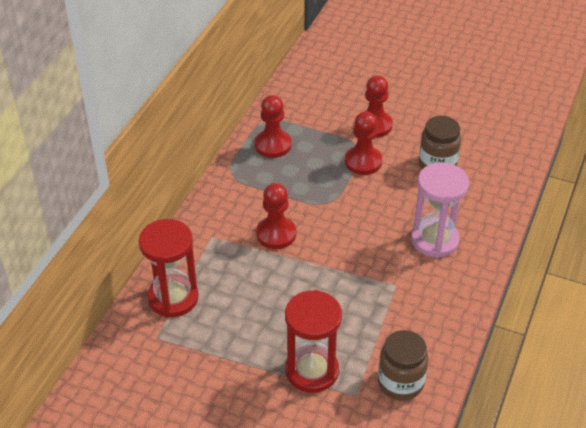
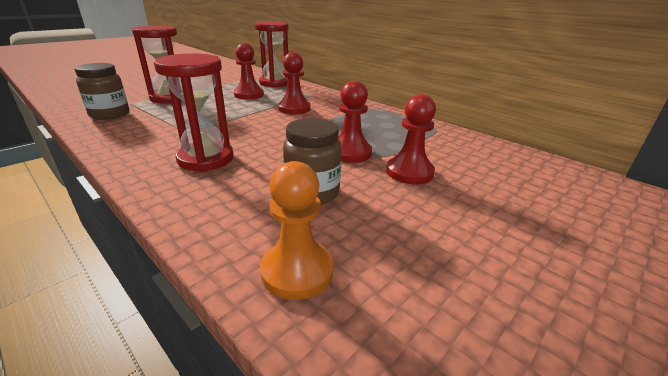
camera: 110 degrees right, 15 degrees down
red pawn [255,95,291,158] -> red pawn moved to [234,43,264,99]
pink hourglass [411,162,469,258] -> red hourglass [154,53,234,172]
none -> orange pawn [260,161,333,300]

